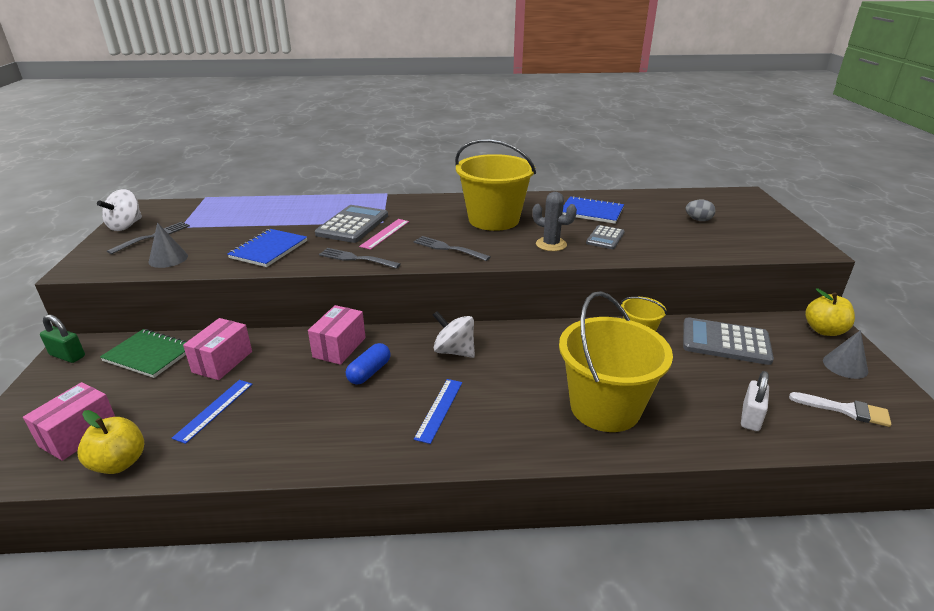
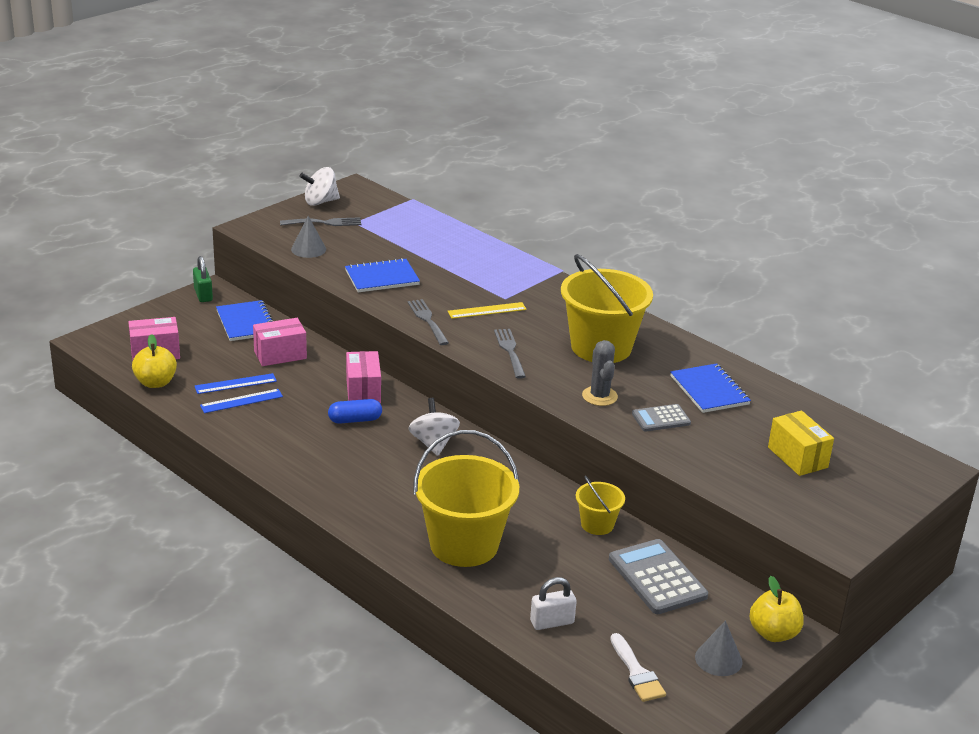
camera: 45 degrees right, 0 degrees up
green notebook [100,329,186,378] -> blue notebook [216,300,273,341]
pink box [308,305,366,365] -> pink box turned 75 degrees counterclockwise [346,351,381,403]
grey calculator [315,205,388,243] -> none
pink ruler [359,219,409,250] -> yellow ruler [448,302,527,319]
blue ruler [414,379,462,444] -> blue ruler moved to [200,389,283,413]
grey egg [686,200,716,221] -> yellow box [768,410,834,476]

